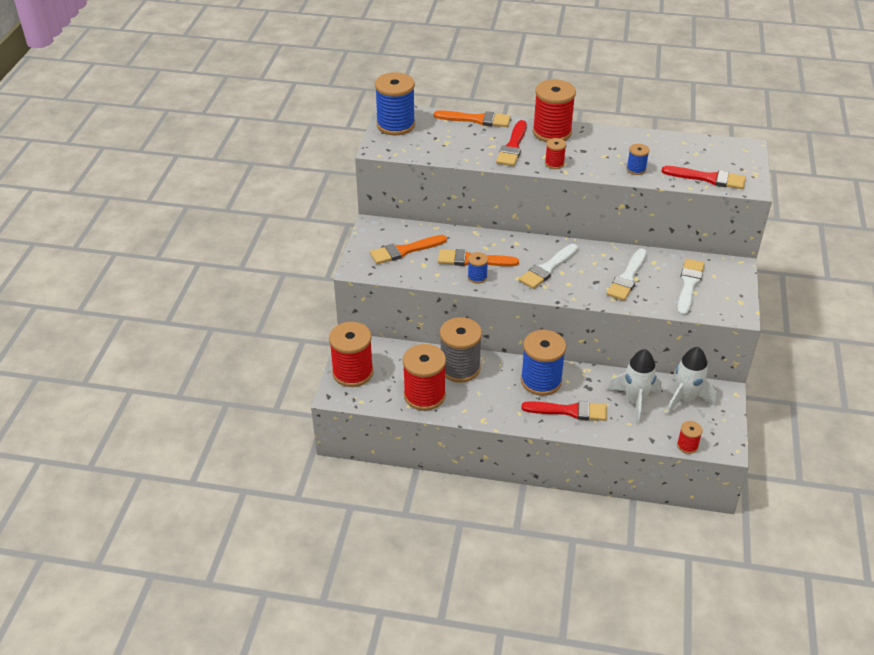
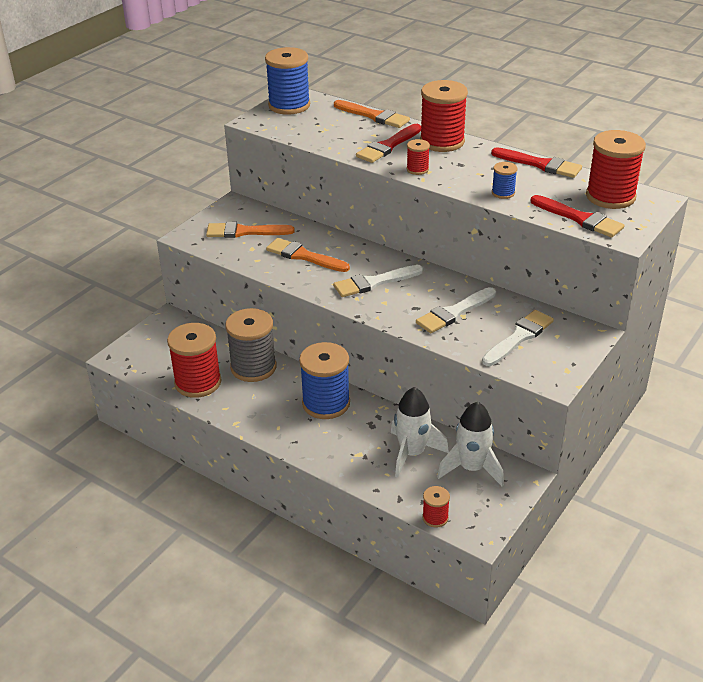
camera: 25 degrees right, 5 degrees down
red spool [329,322,374,387] -> red spool moved to [586,130,646,209]
blue spool [468,252,488,284] -> none
red brush [522,401,607,421] -> red brush moved to [491,147,582,178]

